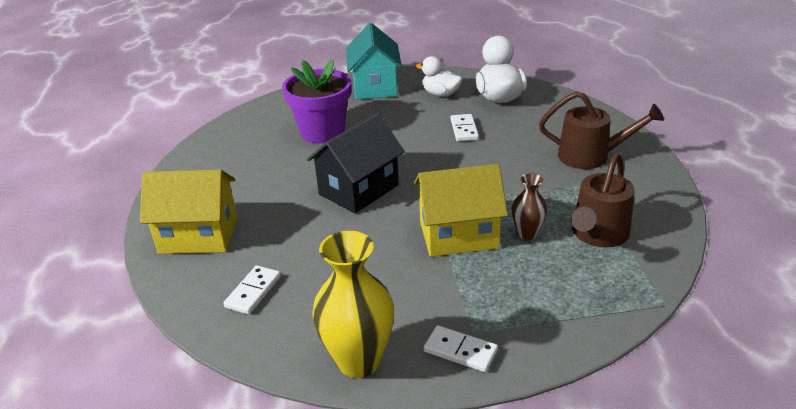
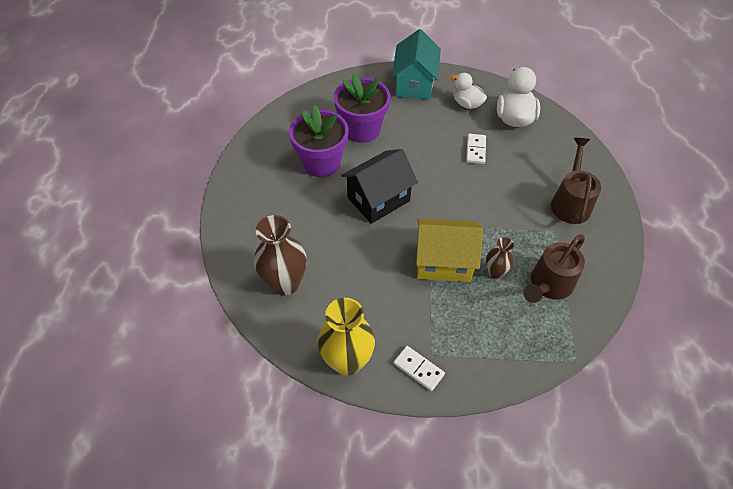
camera: 10 degrees right, 20 degrees up
yellow house [140,169,237,254] -> none
white domino [223,265,281,315] -> brown vase [254,215,307,296]
brown watering can [539,91,664,169] -> brown watering can turned 105 degrees counterclockwise [551,138,601,224]
none -> purple flower pot [289,105,349,177]

